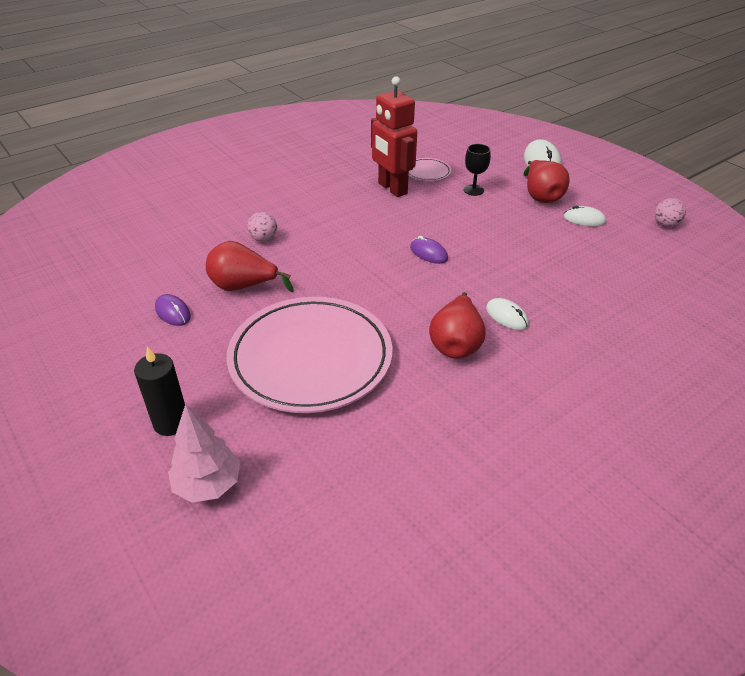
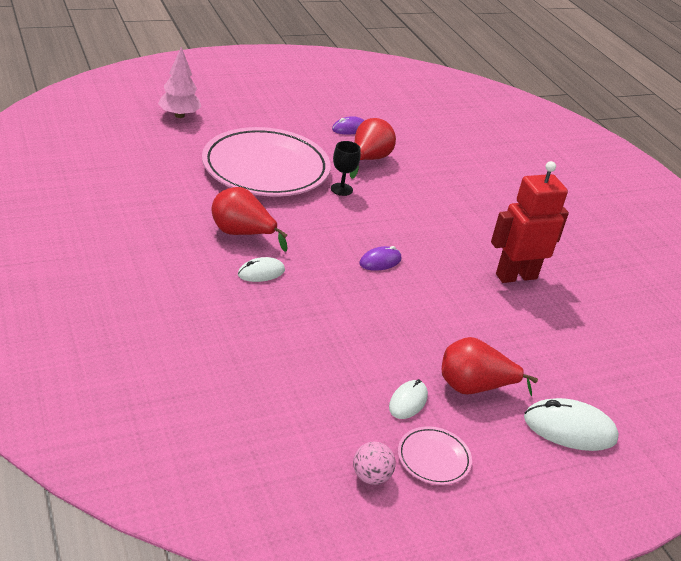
camera: 100 degrees right, 5 degrees down
black candle [134,346,185,436] -> none
pink ball [247,212,277,242] -> none
pink plate [409,158,451,181] -> pink plate moved to [398,426,472,485]
black goblet [464,144,491,196] -> black goblet moved to [331,141,361,196]

